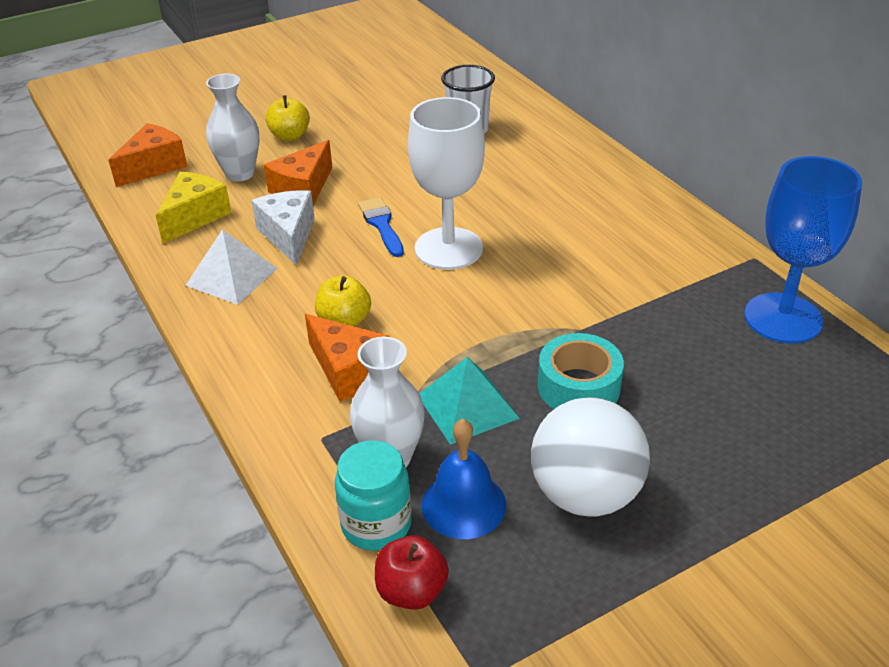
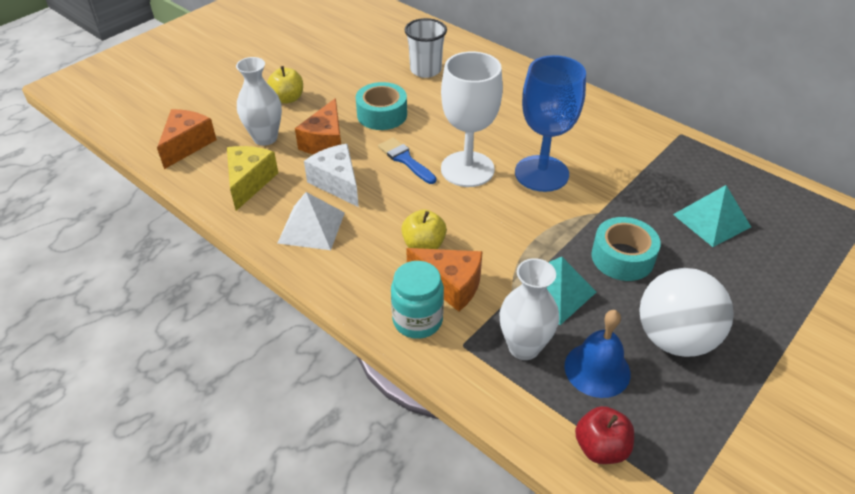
camera: 20 degrees left, 5 degrees up
turquoise jar [335,440,412,551] -> turquoise jar moved to [391,261,444,339]
blue goblet [745,156,862,344] -> blue goblet moved to [515,55,586,192]
none -> turquoise tape [356,82,407,130]
none -> turquoise pyramid [673,185,751,247]

